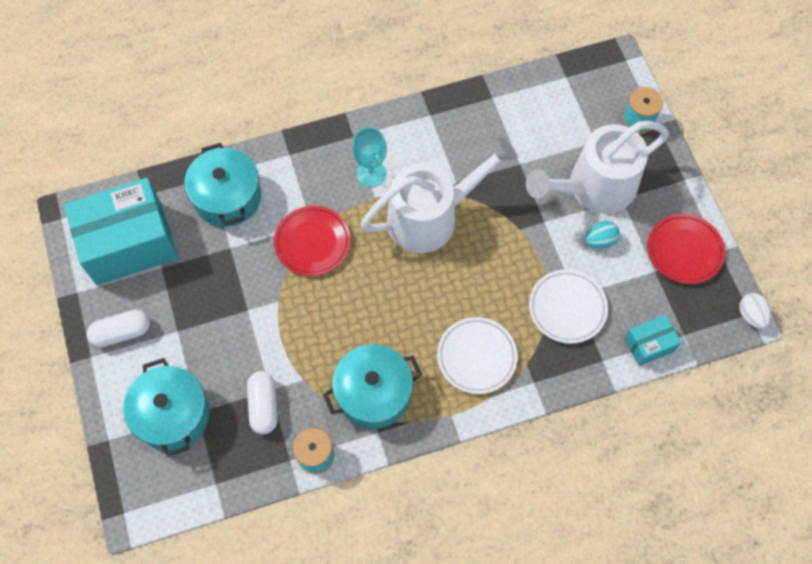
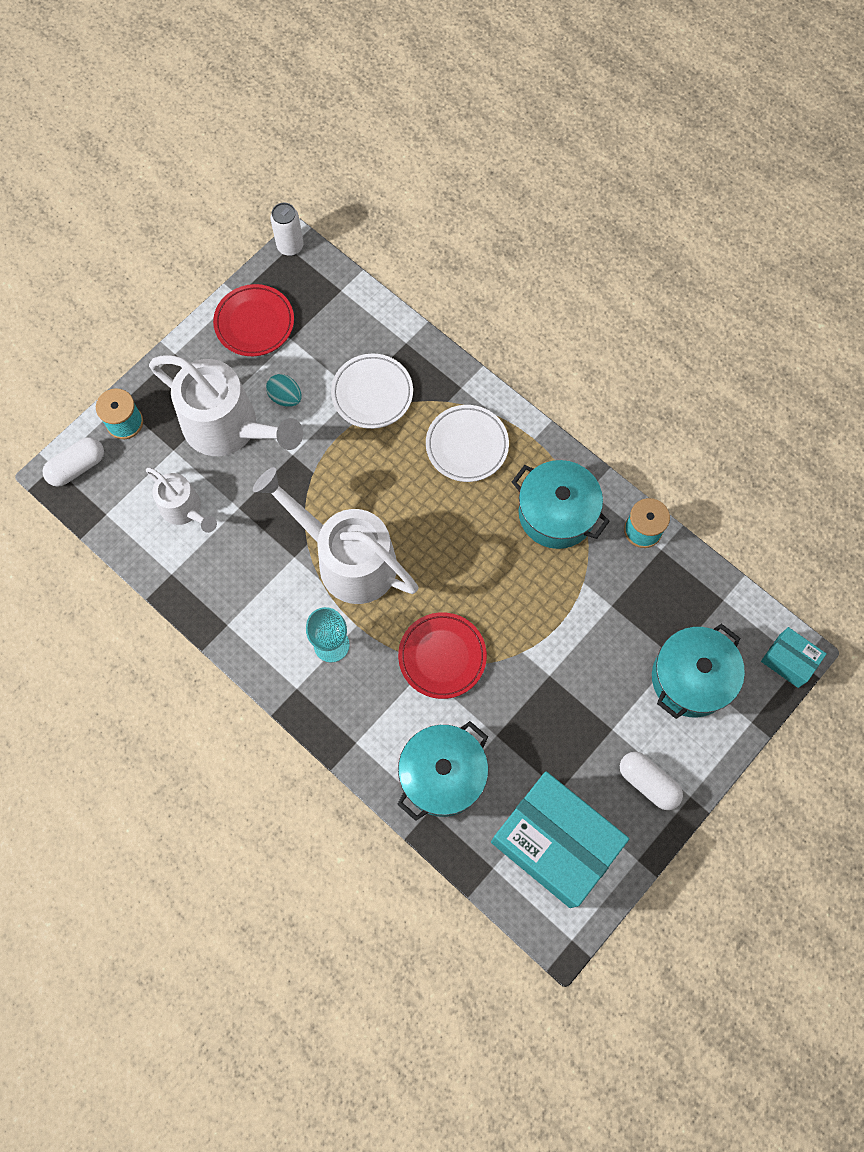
camera: 120 degrees left, 5 degrees up
white capsule [247,371,278,434] -> white capsule moved to [42,437,104,487]
turquoise box [624,315,681,366] -> turquoise box moved to [761,627,826,688]
white egg [739,293,772,329] -> white can [270,203,304,256]
none -> white watering can [146,467,217,533]

